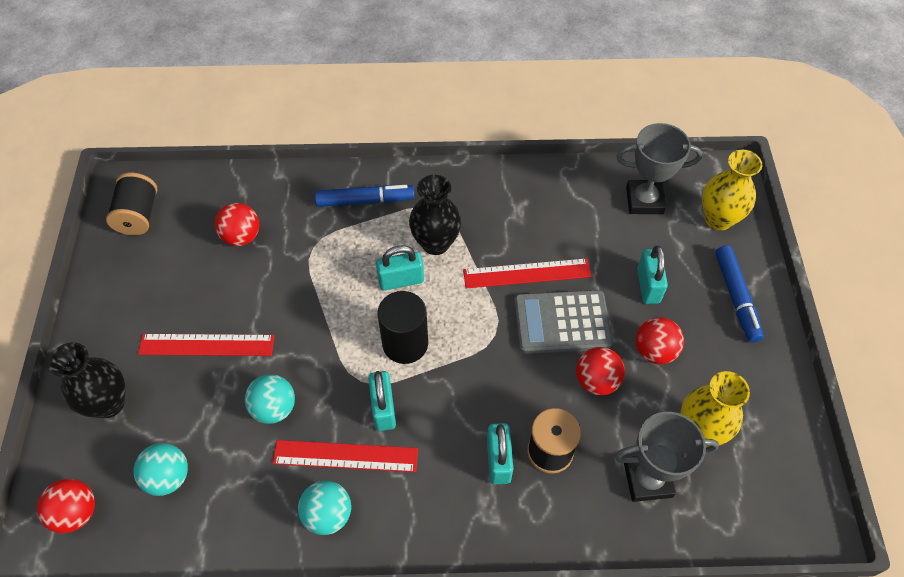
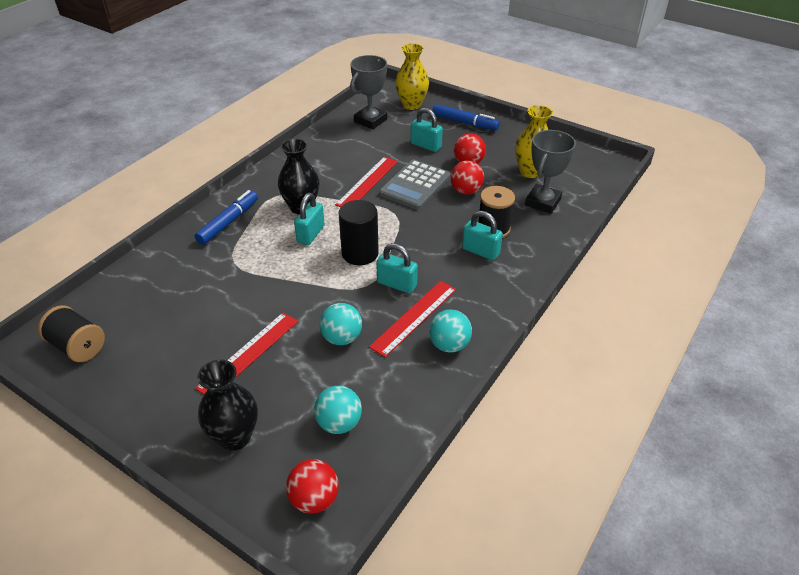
camera: 55 degrees left, 15 degrees down
red ball [215,203,259,246] -> none

